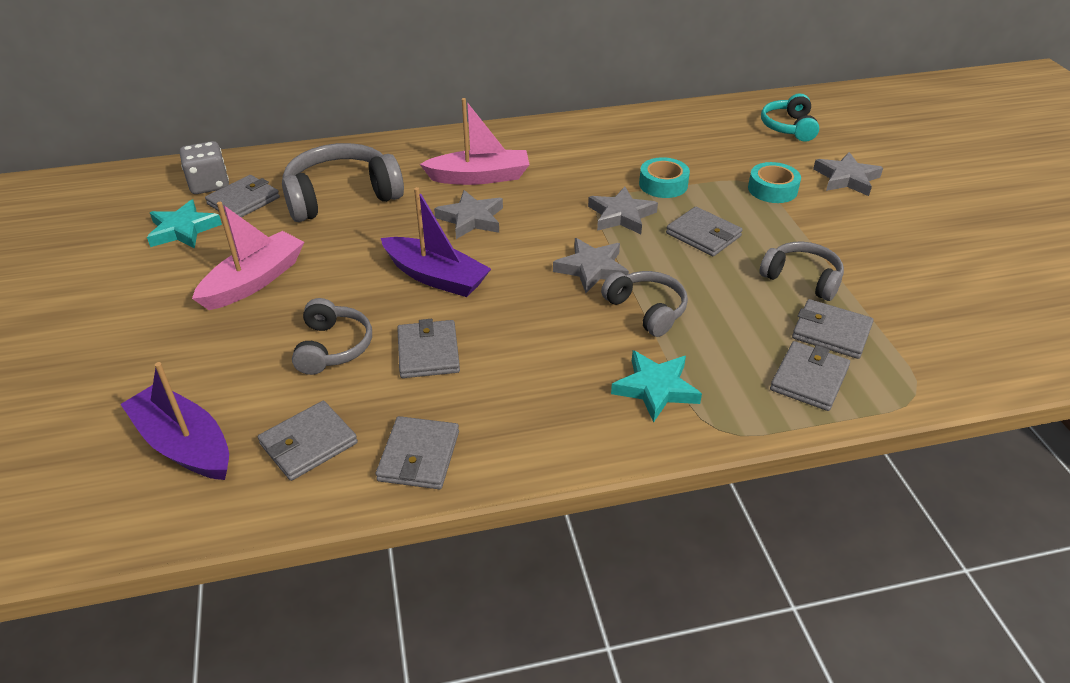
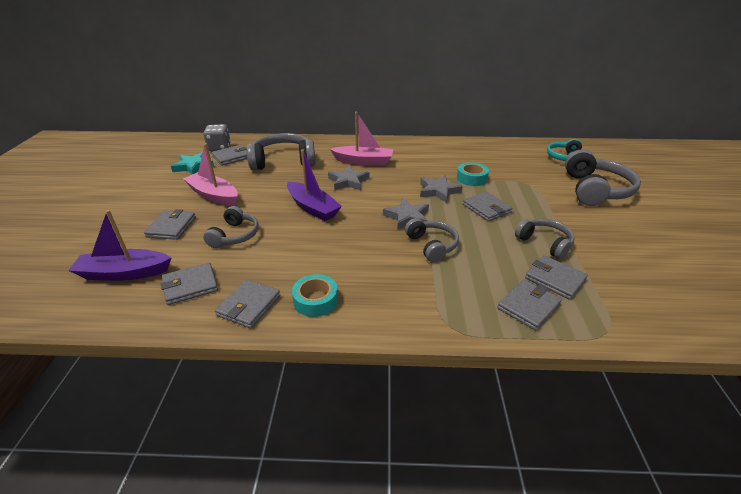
camera: 15 degrees right, 5 degrees down
purple boat [120,362,229,480] -> purple boat turned 60 degrees counterclockwise [68,210,172,281]
pink boat [192,202,304,310] -> pink boat turned 105 degrees counterclockwise [183,143,238,206]
grey wallet [397,319,460,378] -> grey wallet moved to [144,209,196,240]
turquoise star [611,350,702,423] -> none
turquoise tape [748,162,801,203] -> turquoise tape moved to [292,274,338,317]
grey star [813,152,883,196] -> grey headphones [565,150,641,206]

